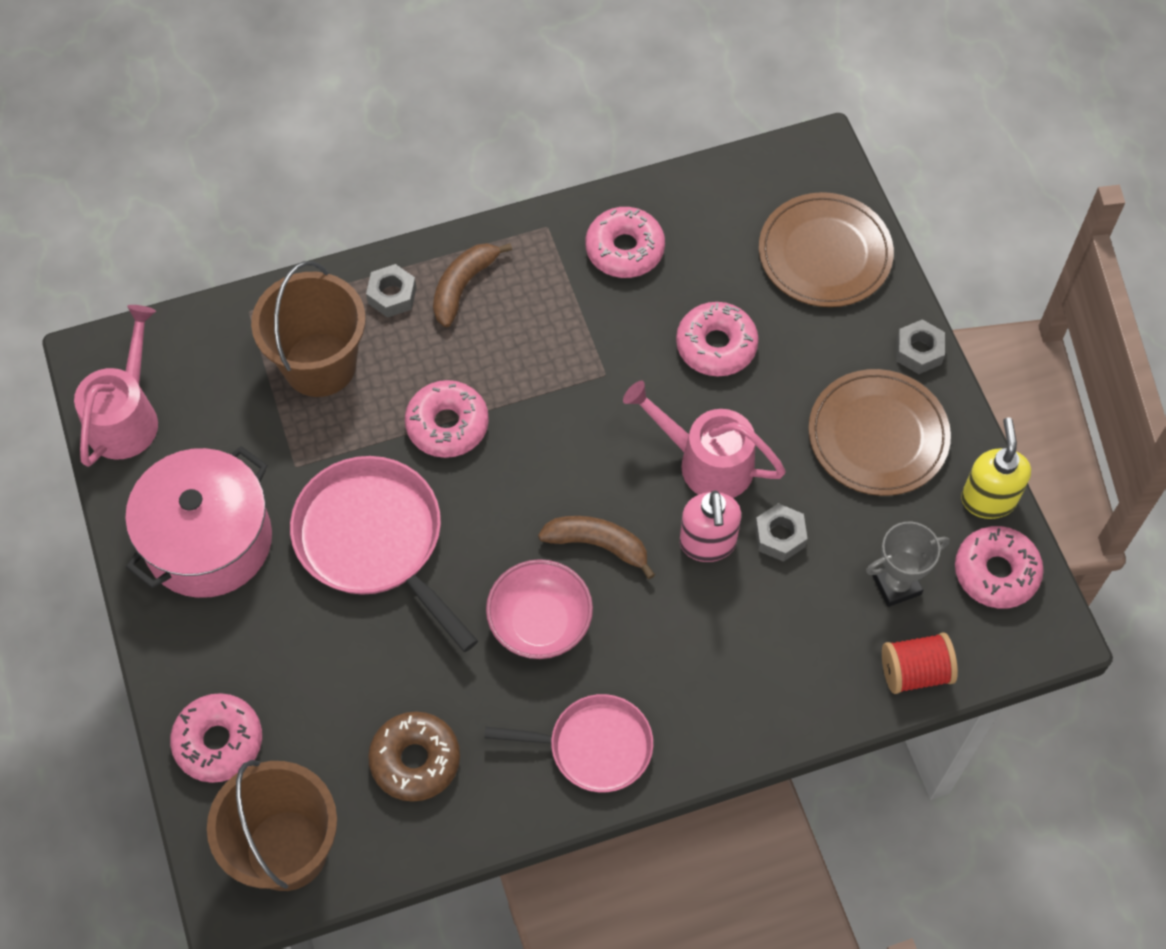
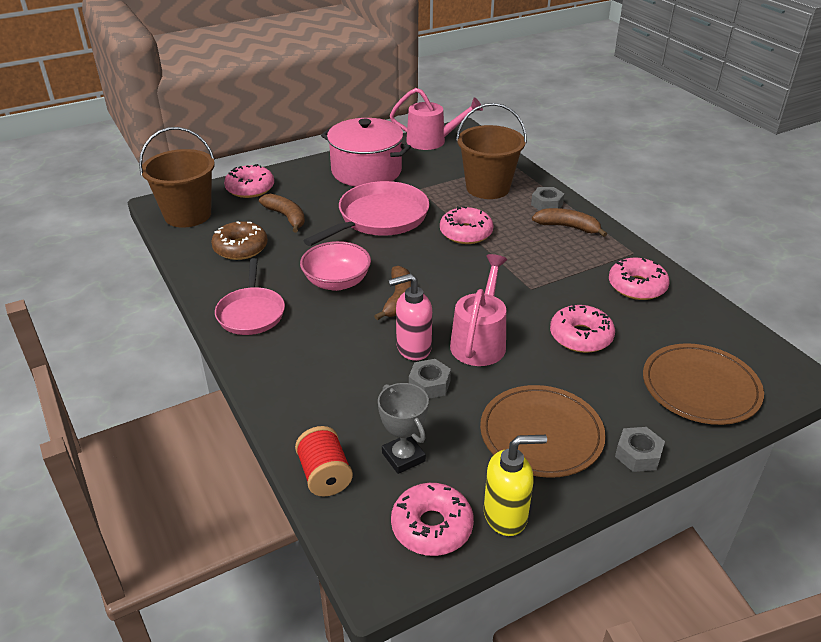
camera: 80 degrees right, 25 degrees down
none -> brown banana [259,194,305,233]

